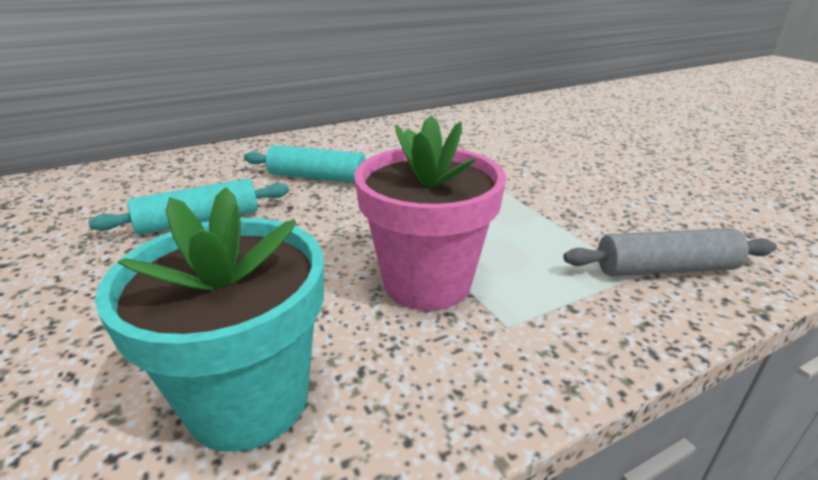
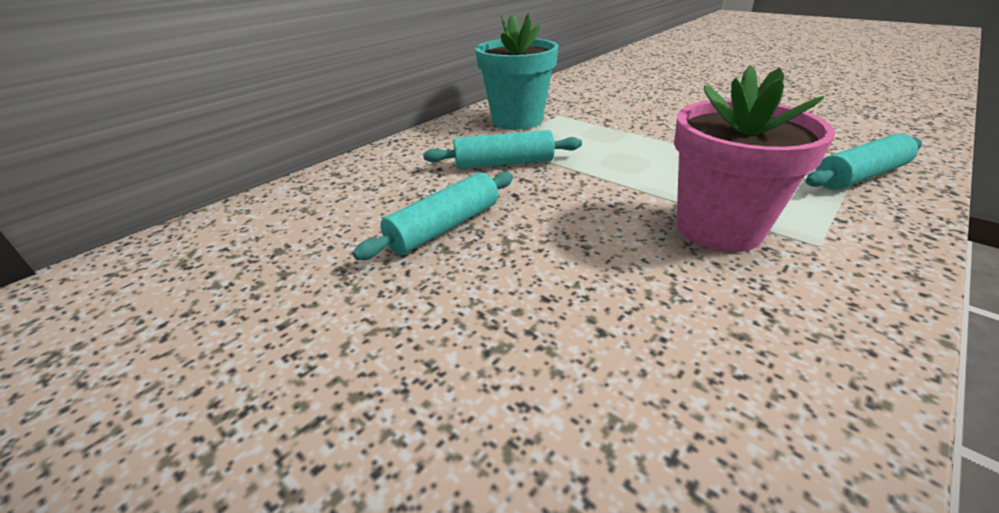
camera: 20 degrees left, 5 degrees up
turquoise flower pot [95,187,324,452] -> turquoise flower pot moved to [475,13,558,130]
grey rolling pin [563,228,777,276] -> turquoise rolling pin [806,133,922,190]

